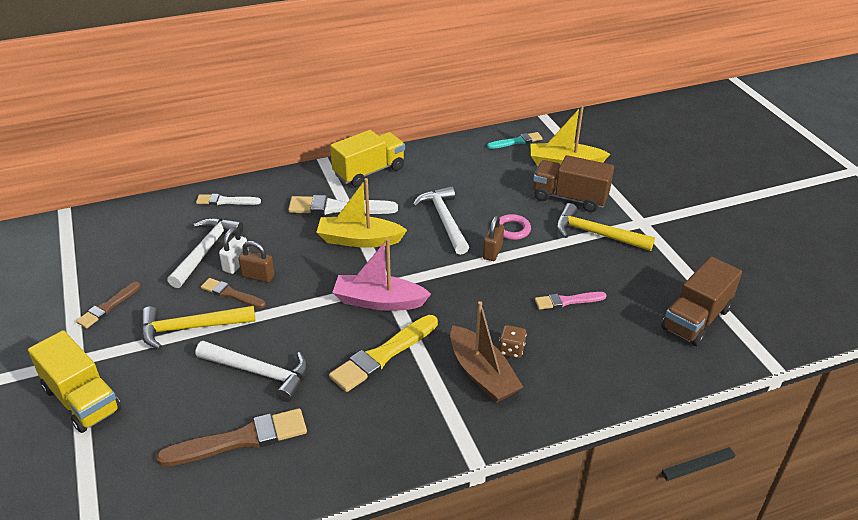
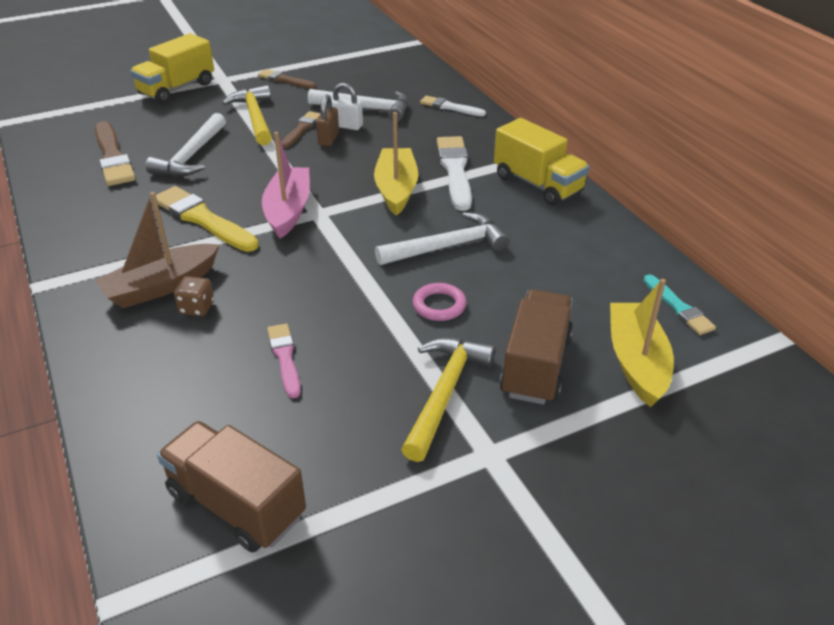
camera: 85 degrees right, 0 degrees up
white brush [196,194,261,205] -> white brush turned 60 degrees counterclockwise [420,96,486,116]
brown padlock [483,215,504,261] -> none

